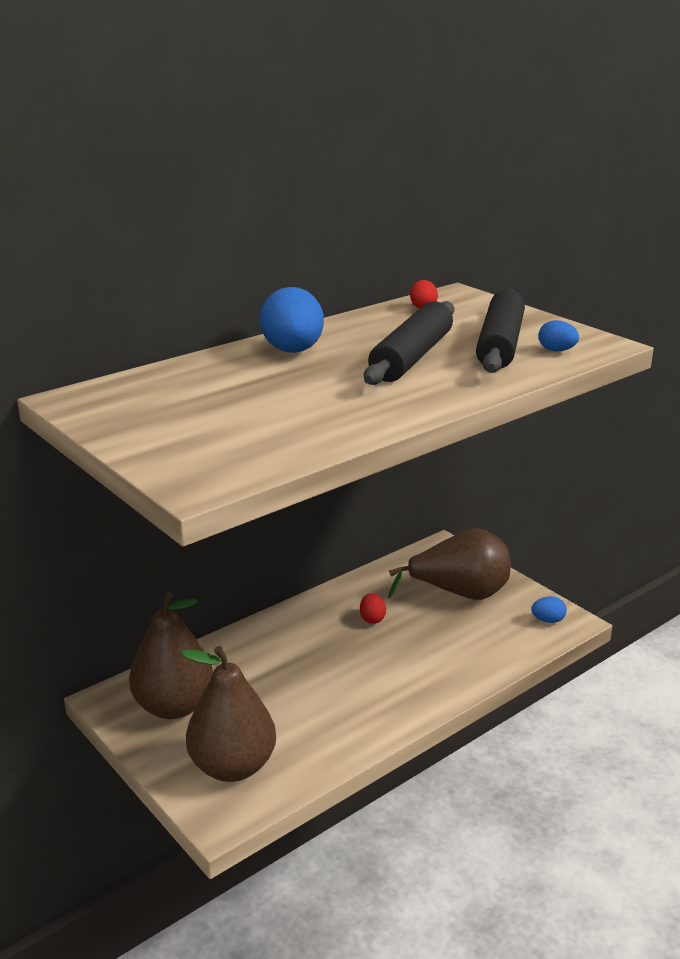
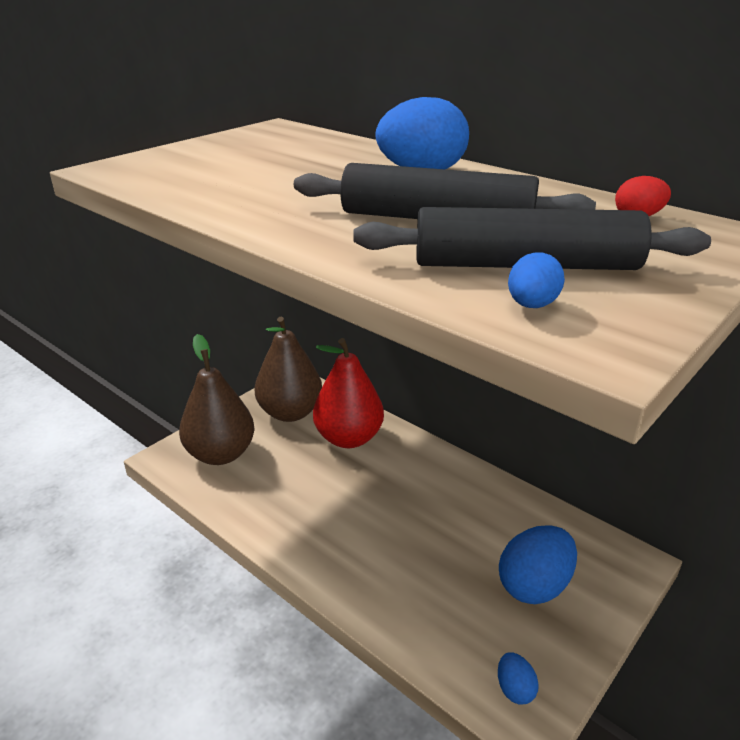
camera: 80 degrees right, 5 degrees up
red egg [360,593,386,624] -> none
brown pear [388,528,511,600] -> blue egg [499,525,577,604]
none -> red pear [313,338,384,448]

